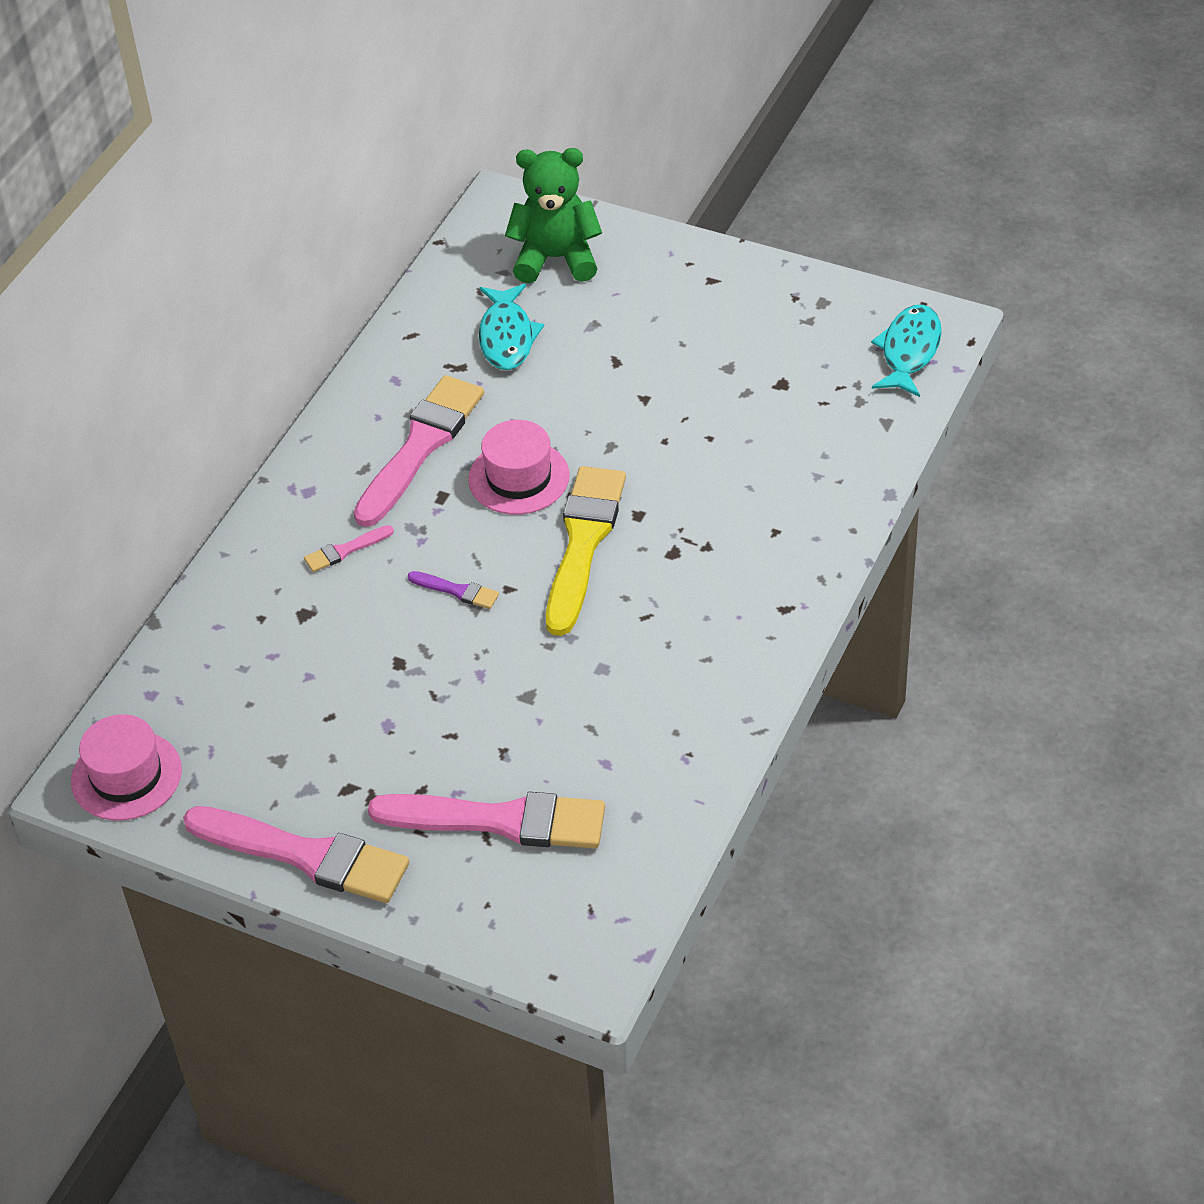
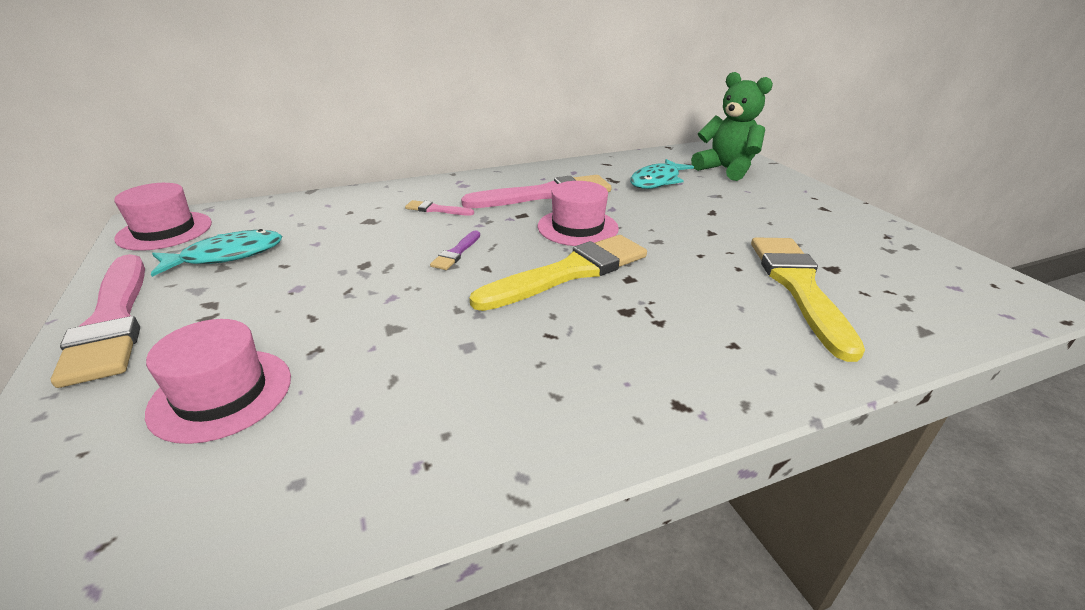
camera: 40 degrees right, 15 degrees down
pink brush [368,792,605,848] -> pink hat [145,319,291,444]
purple brush [408,571,499,609] -> purple brush turned 45 degrees clockwise [430,230,480,270]
turquoise fish [871,305,942,397] -> turquoise fish moved to [151,229,282,277]
none -> yellow brush [751,237,865,362]

